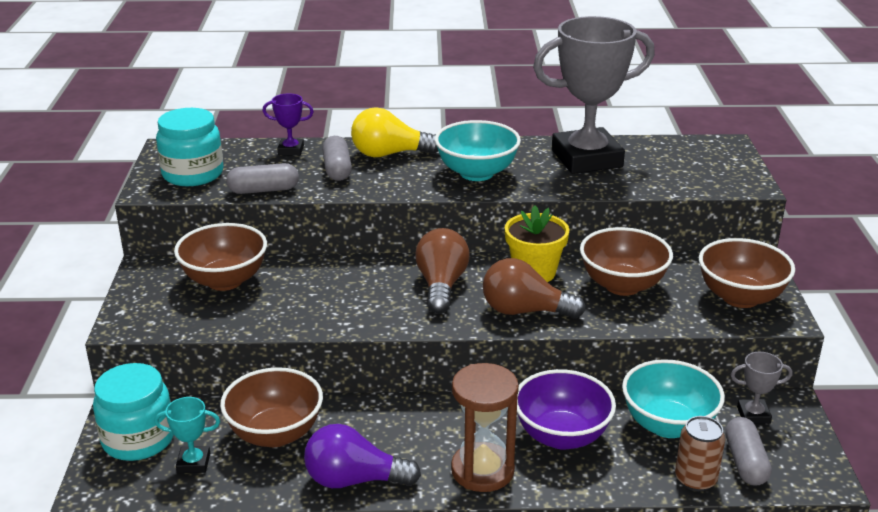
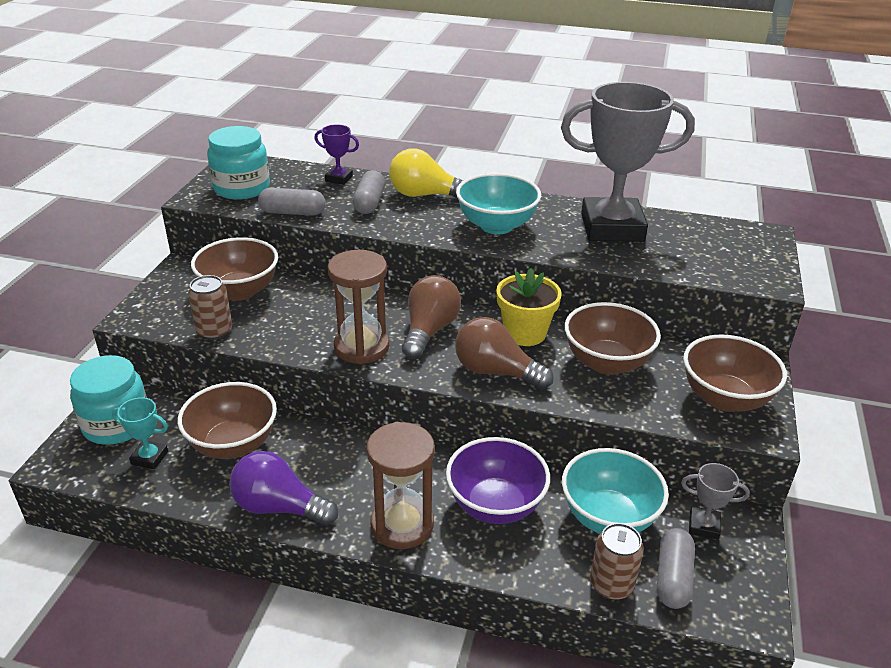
camera: 15 degrees right, 5 degrees up
none -> brown can [188,275,232,340]
none -> brown hourglass [328,250,389,364]

